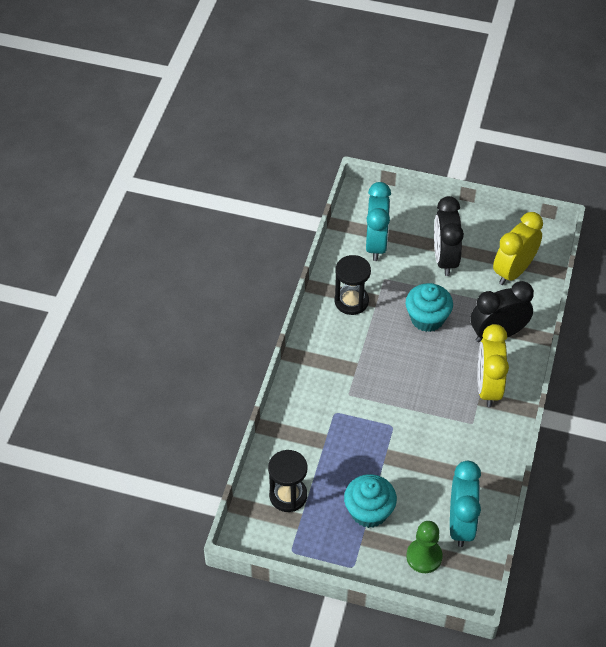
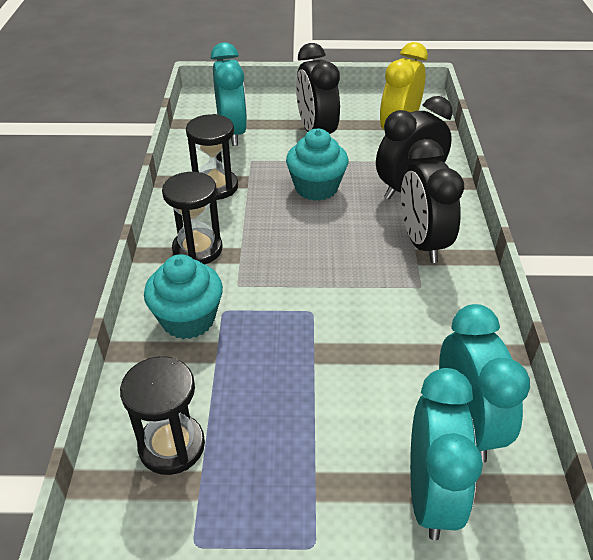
camera: 15 degrees left, 10 degrees down
turquoise cupcake [344,474,397,528] -> turquoise cupcake moved to [144,254,223,339]
green pawn [406,521,443,573] -> turquoise clock [410,368,483,540]
yellow clock [477,324,509,407] -> black clock [401,139,464,263]
none -> black hourglass [162,172,223,264]

